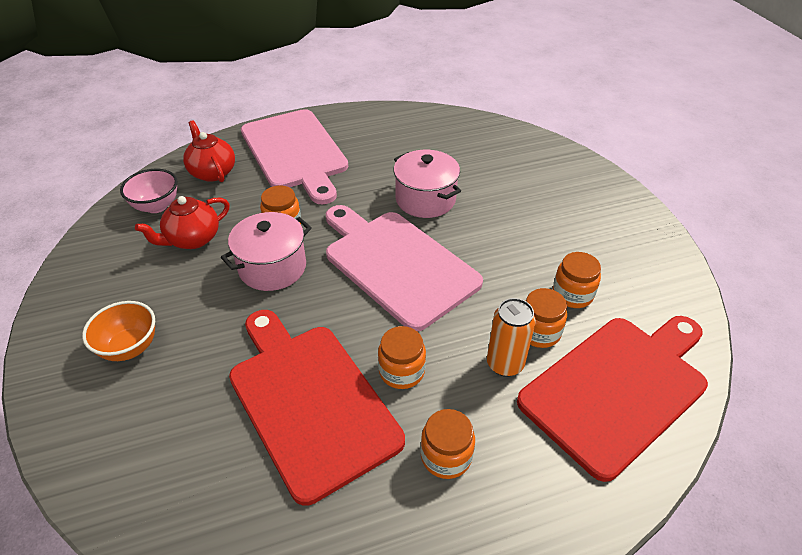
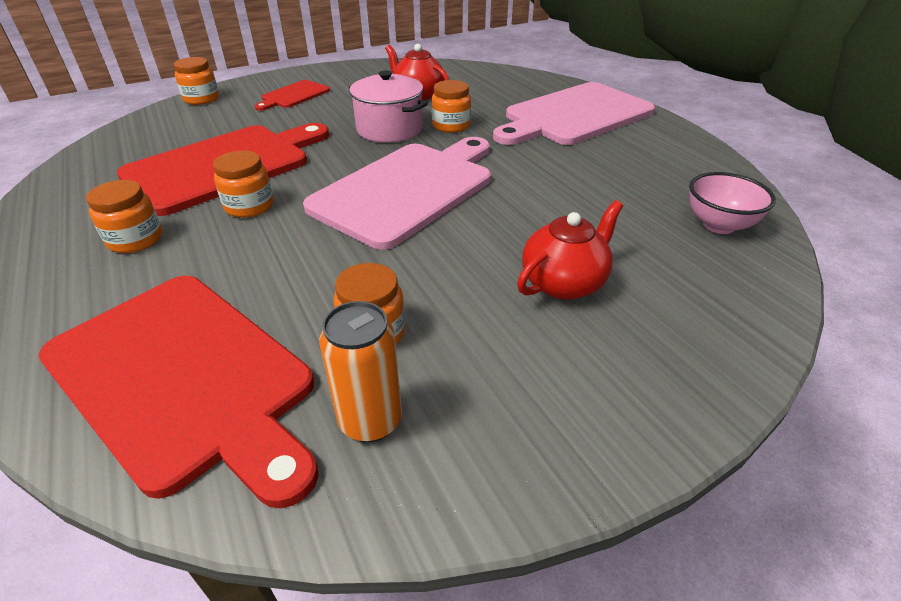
camera: 80 degrees right, 5 degrees down
orange bowl [82,301,155,361] -> red cutting board [255,80,330,111]
pink bowl [120,169,177,213] -> pink bowl moved to [689,172,776,234]
red teapot [183,120,235,182] -> red teapot moved to [517,200,623,300]
pink pot [394,150,461,218] -> none
orange can [487,298,536,377] -> orange can moved to [319,301,402,442]
orange jar [525,288,567,348] -> orange jar moved to [174,57,219,105]

